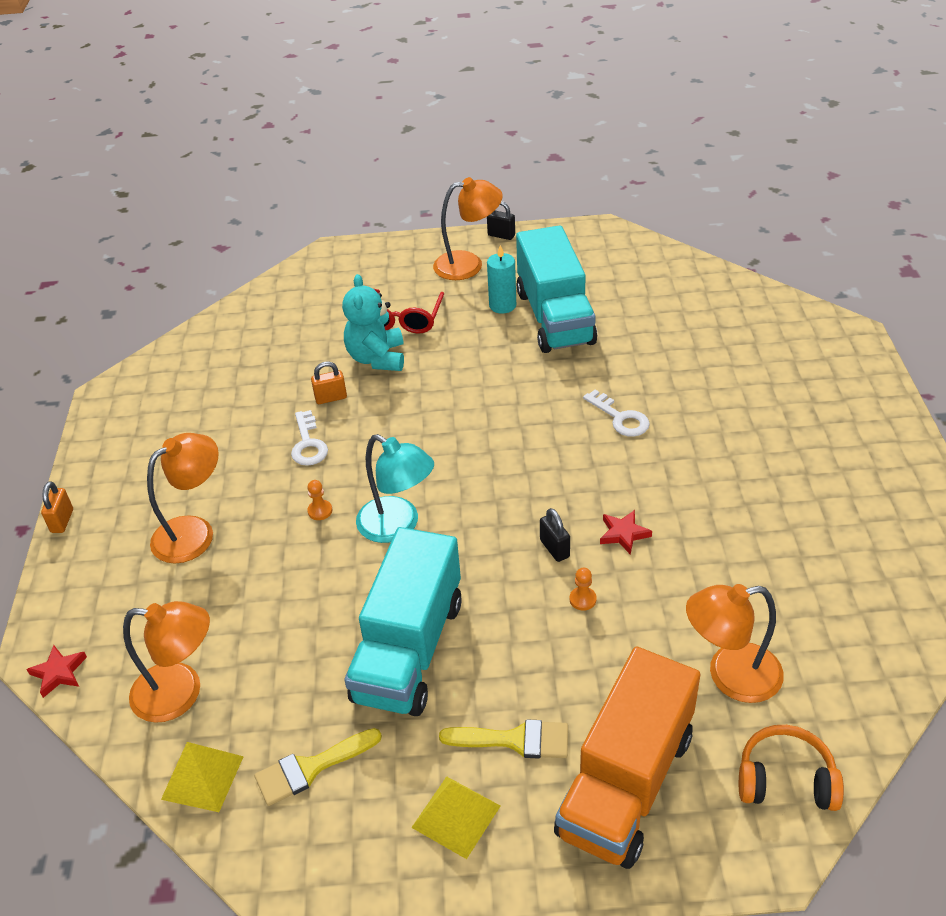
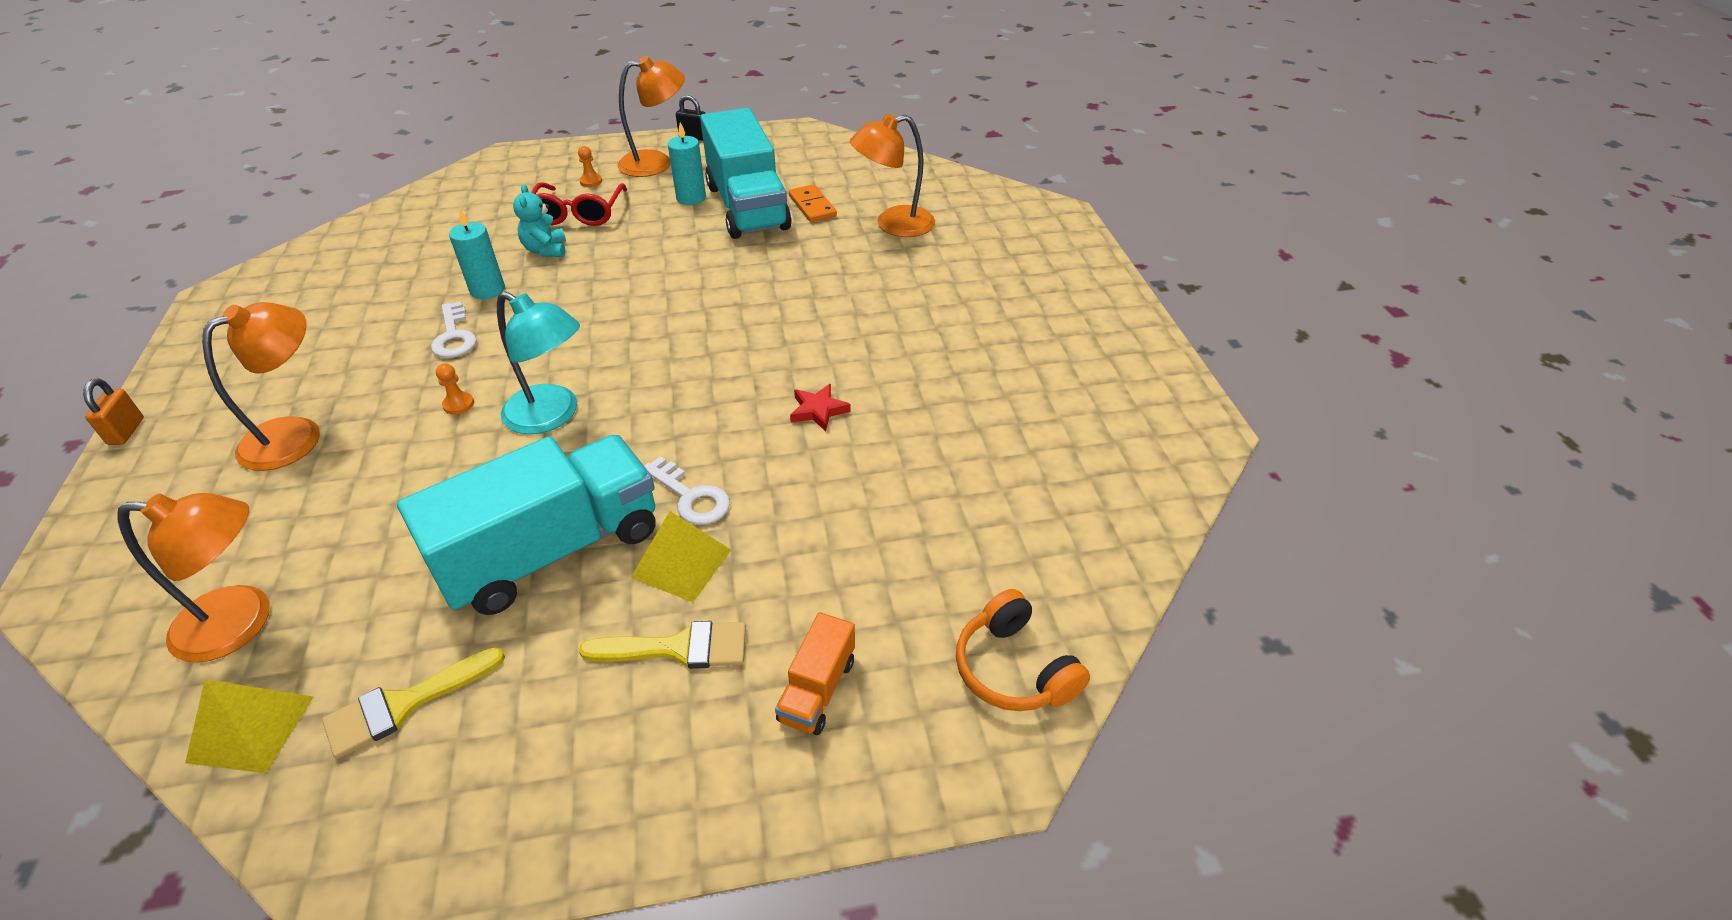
camera: 10 degrees left, 0 degrees up
red star [26,645,87,698] -> none
orange padlock [311,361,347,404] -> turquoise candle [449,210,505,299]
turquoise teddy bear [342,274,404,371] -> turquoise teddy bear [513,184,566,257], size x0.65
turquoise truck [344,527,462,716] -> turquoise truck turned 135 degrees counterclockwise [397,435,656,615]
yellow pyramid [411,776,500,859] -> yellow pyramid moved to [631,511,731,602]
black padlock [540,508,570,562] -> none
orange truck [554,647,700,869] -> orange truck [775,612,855,735], size x0.45
orange pawn [569,568,597,611] -> orange pawn moved to [578,146,602,187]
white key [583,390,650,437] -> white key moved to [644,456,730,525]
orange lamp [686,584,784,703] -> orange lamp moved to [850,114,935,237]
orange headphones [739,725,844,811] -> orange headphones turned 120 degrees counterclockwise [956,589,1090,711]
none -> orange domino [789,184,837,222]

